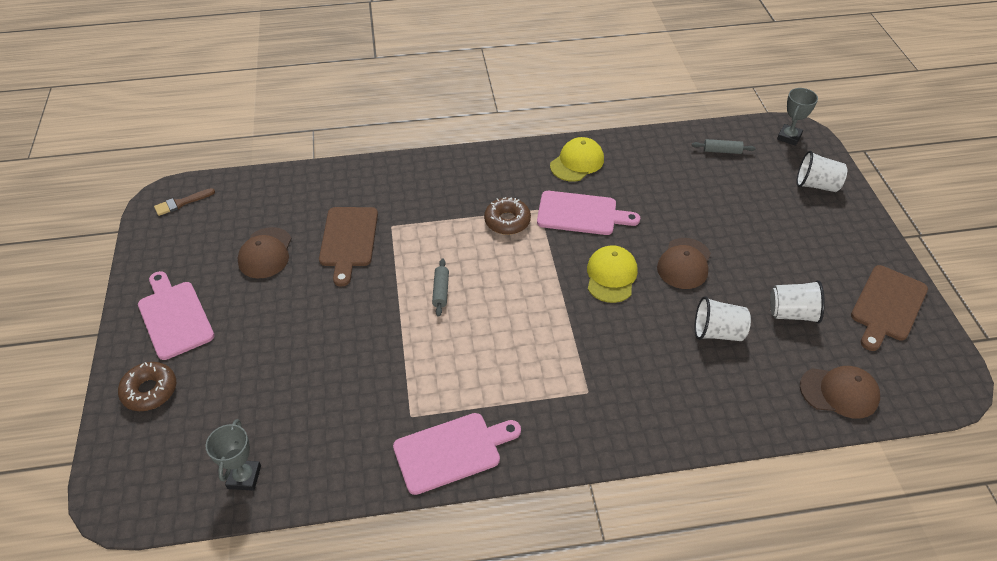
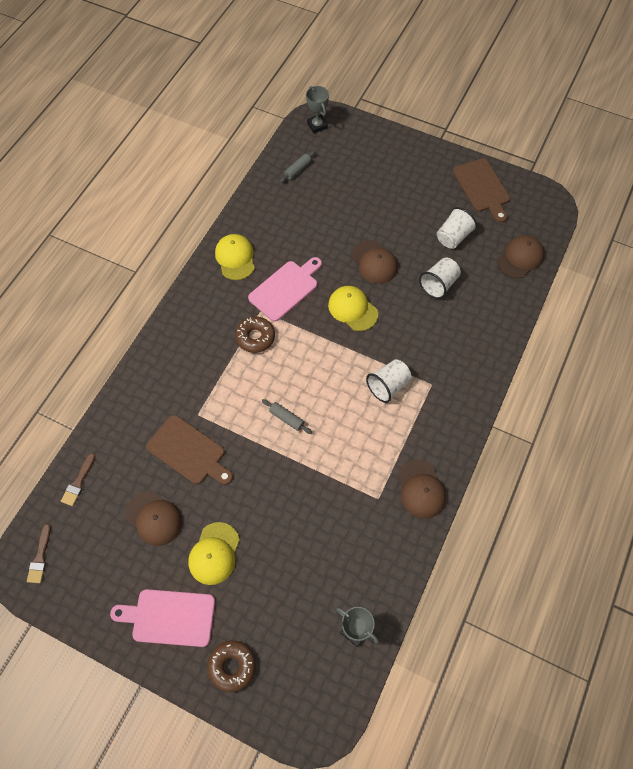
camera: 55 degrees left, 15 degrees up
pink cutting board [393,413,521,495] -> brown cap [398,460,446,519]
white cup [797,151,847,192] -> white cup moved to [366,359,412,403]
none -> brown brush [61,453,95,506]
none -> yellow cap [188,522,240,585]

